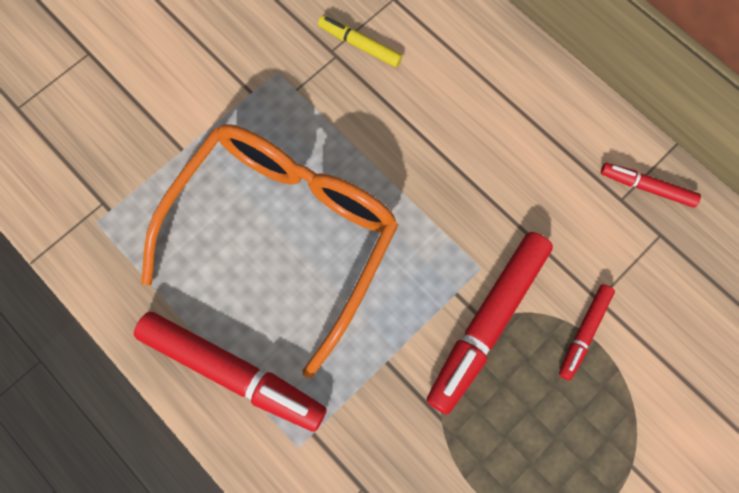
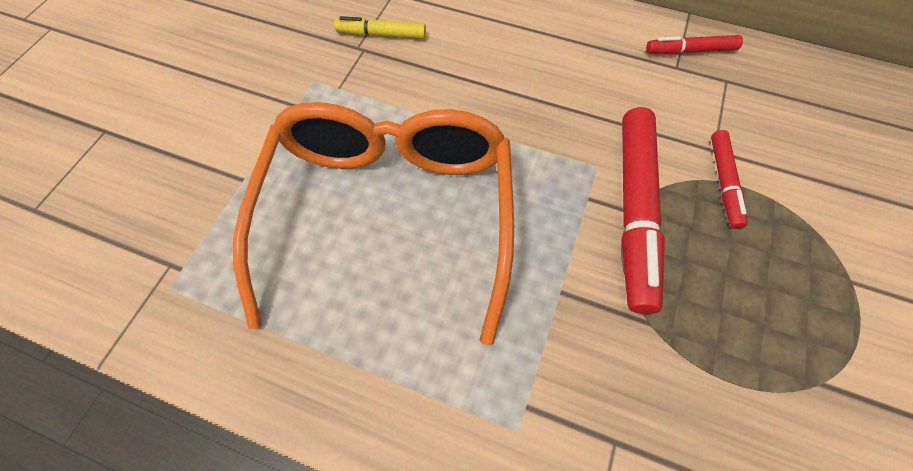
camera: 25 degrees left, 10 degrees down
red marker [134,312,327,432] -> none

